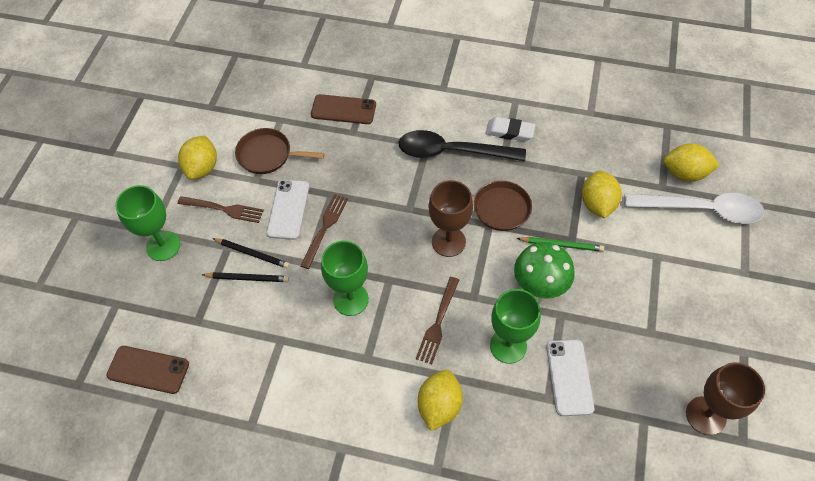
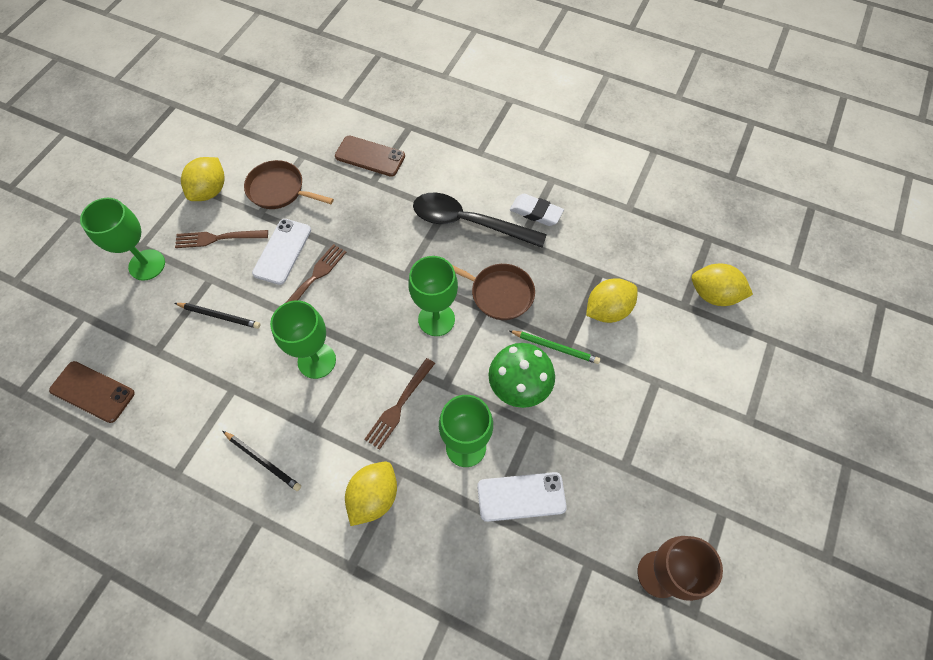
camera: 10 degrees right, 5 degrees up
brown fork [177,196,264,223] -> brown fork turned 150 degrees clockwise [175,230,268,248]
black pencil [212,238,290,268] -> black pencil moved to [223,431,301,491]
brown goblet [429,180,473,257] -> green goblet [408,256,458,336]
white phone [546,340,594,416] -> white phone turned 75 degrees clockwise [477,472,567,522]
yellow lemon [582,171,622,218] -> yellow lemon turned 45 degrees clockwise [586,278,638,323]
white spoon [625,193,764,224] -> none

